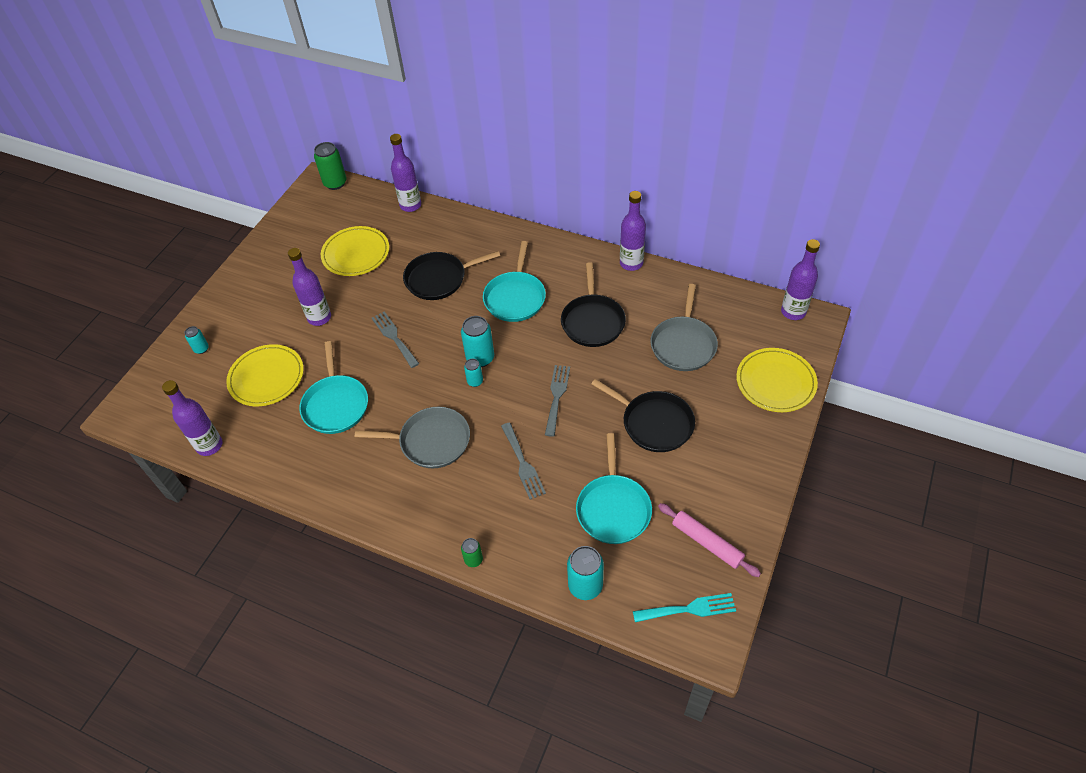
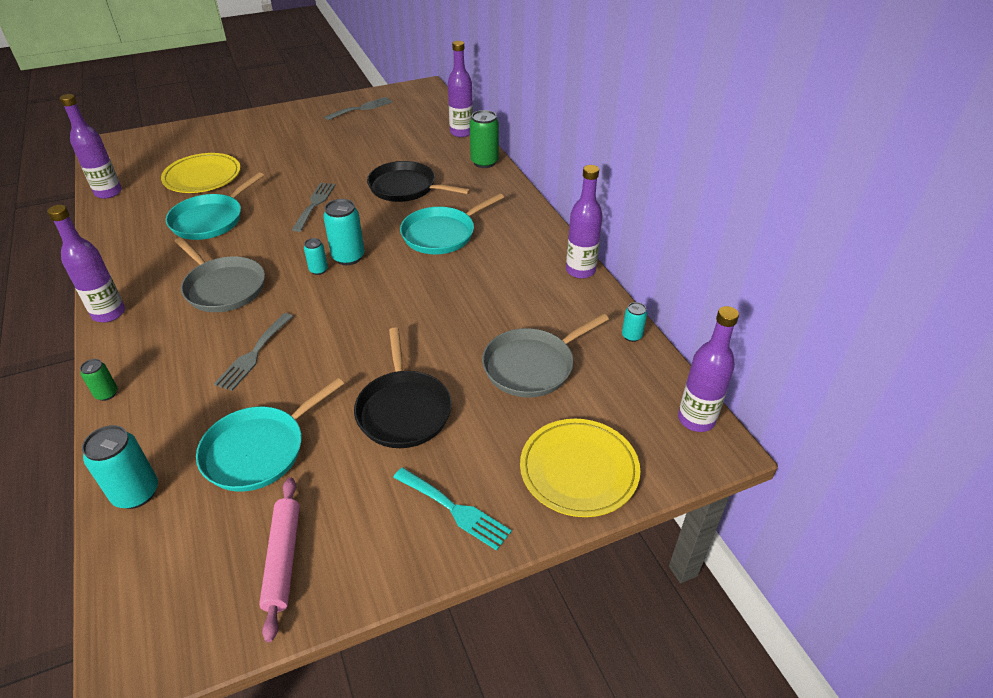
camera: 40 degrees right, 10 degrees down
turquoise can [185,326,209,354] -> turquoise can moved to [622,302,647,342]
purple bottle [288,248,331,326] -> purple bottle moved to [47,205,125,322]
green can [314,142,347,190] -> green can moved to [470,110,499,168]
yellow plate [321,226,389,276] -> none
grey fork [545,365,570,437] -> grey fork moved to [324,97,393,120]
black pan [561,262,626,347] -> none
turquoise fork [633,593,736,622] -> turquoise fork moved to [393,467,512,551]

